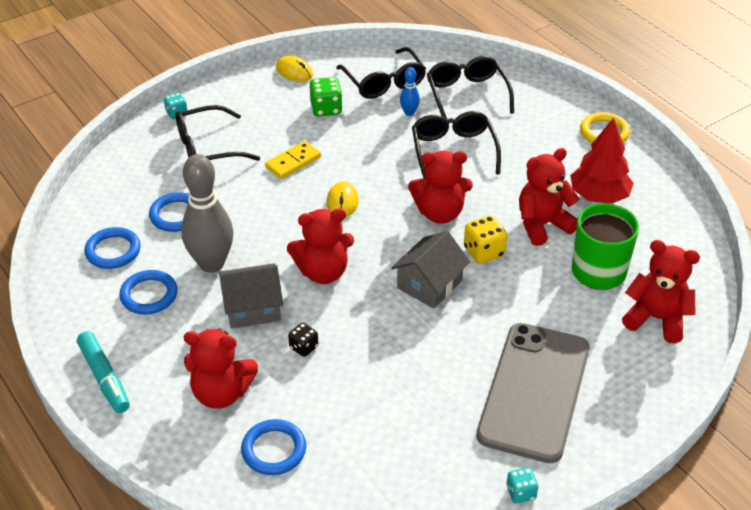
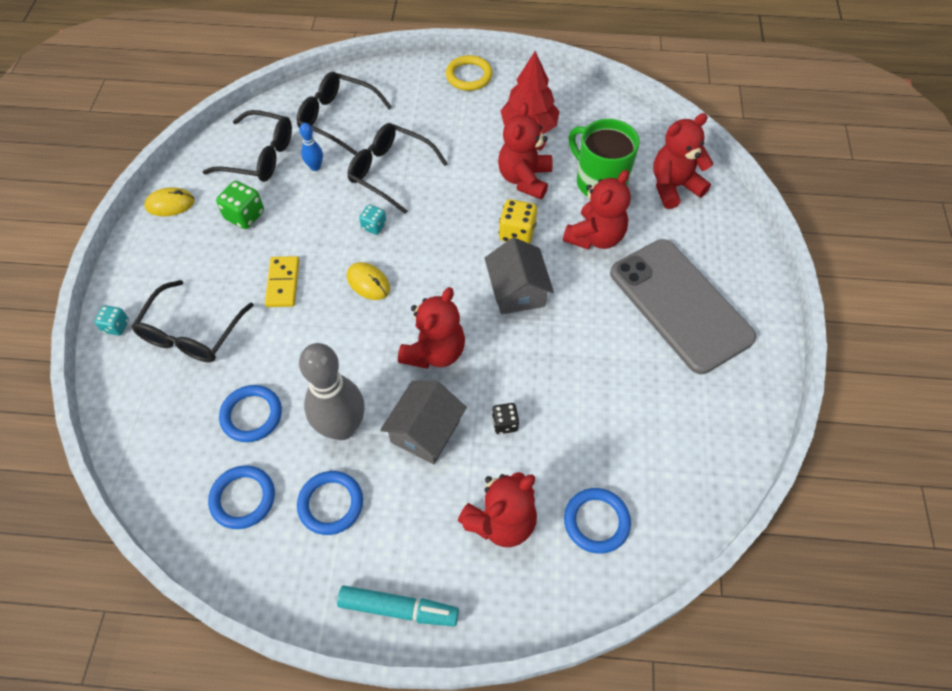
camera: 50 degrees left, 15 degrees up
red teddy bear [408,151,473,224] -> red teddy bear moved to [563,170,631,250]
turquoise dice [506,467,538,503] -> turquoise dice moved to [359,204,386,235]

